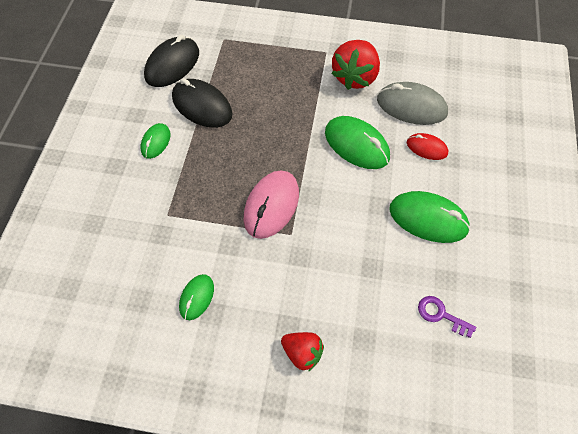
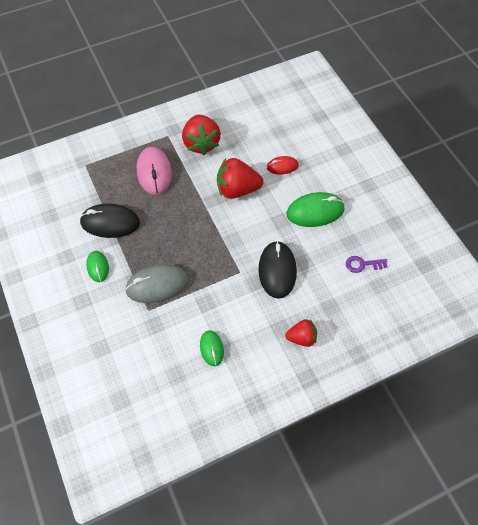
camera: 35 degrees left, 0 degrees up
black mouse [144,35,199,87] -> black mouse moved to [258,241,297,299]
pink mouse [244,171,299,239] -> pink mouse moved to [137,147,172,195]
green mouse [325,116,390,169] -> red strawberry [217,158,264,199]
grey mouse [377,82,448,125] -> grey mouse moved to [125,264,188,303]

